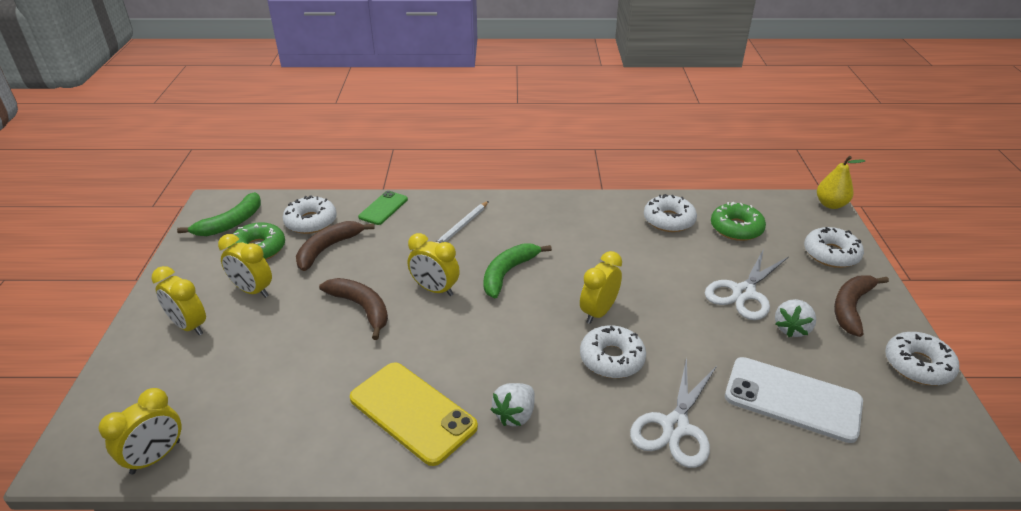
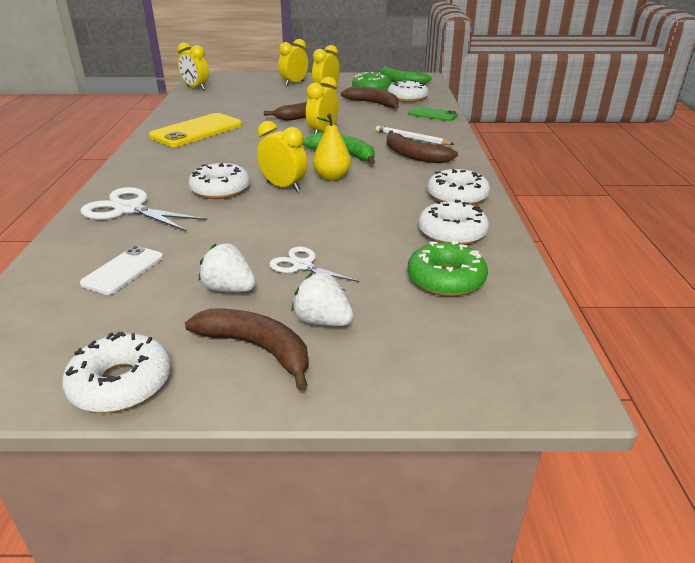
camera: 90 degrees right, 5 degrees down
white strawberry [491,383,535,426] -> white strawberry moved to [292,272,354,326]
white scissors [705,248,789,320] -> white scissors [269,247,359,291], size x0.62
white phone [725,357,863,443] -> white phone [80,246,164,295], size x0.57
white donut [804,227,864,268] -> white donut moved to [427,169,490,205]
yellow pear [817,156,865,209] -> yellow pear moved to [313,114,351,181]
none -> brown banana [387,130,458,163]

